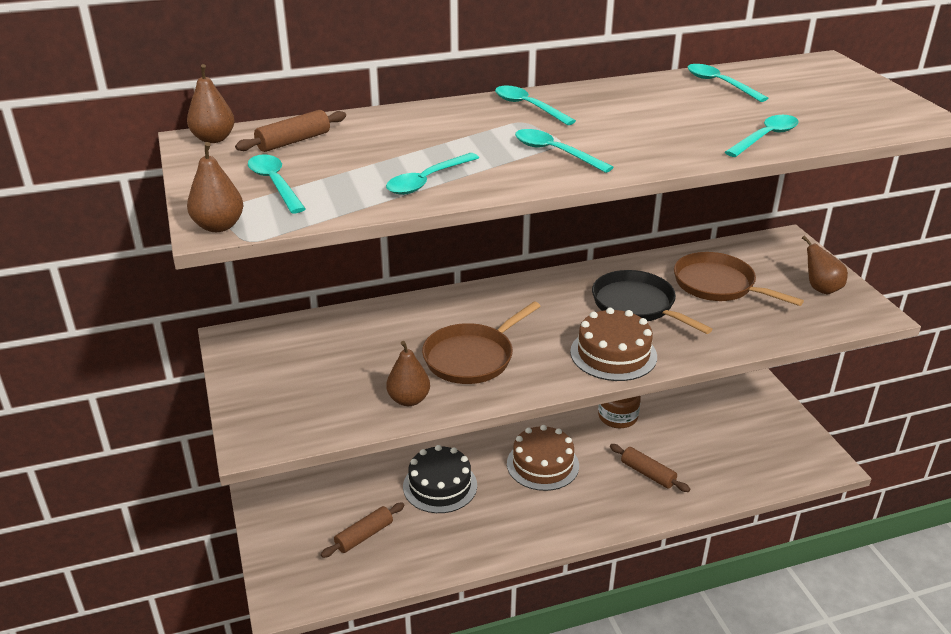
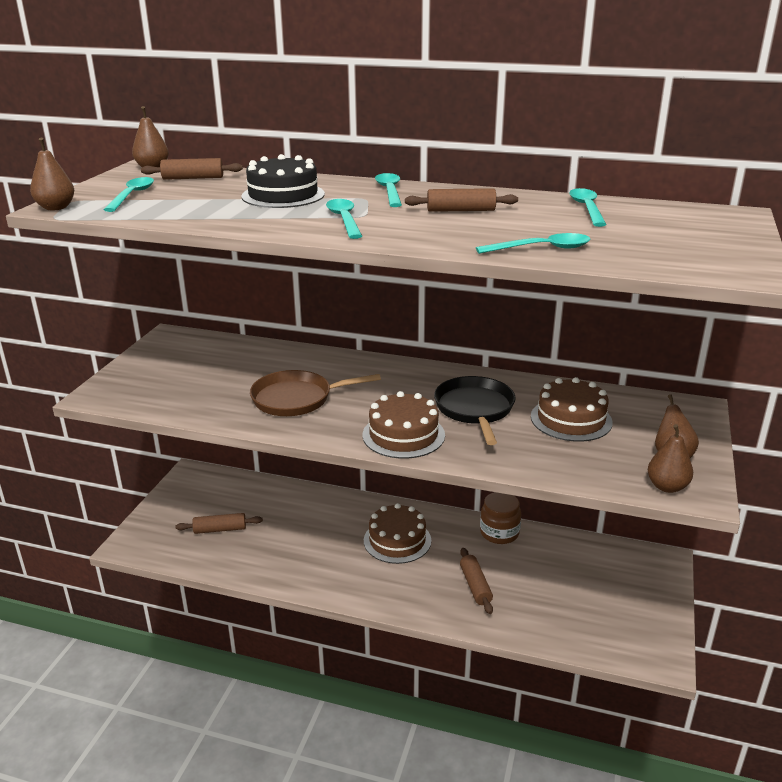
camera: 35 degrees right, 5 degrees down
turquoise spoon [386,153,479,195] -> none
brown pear [386,341,430,406] -> brown pear moved to [648,424,693,493]
black cake [403,445,477,513] -> black cake moved to [241,154,325,208]
brown pan [674,252,804,306] -> brown cake [531,377,613,442]
none -> brown rolling pin [405,188,518,212]

